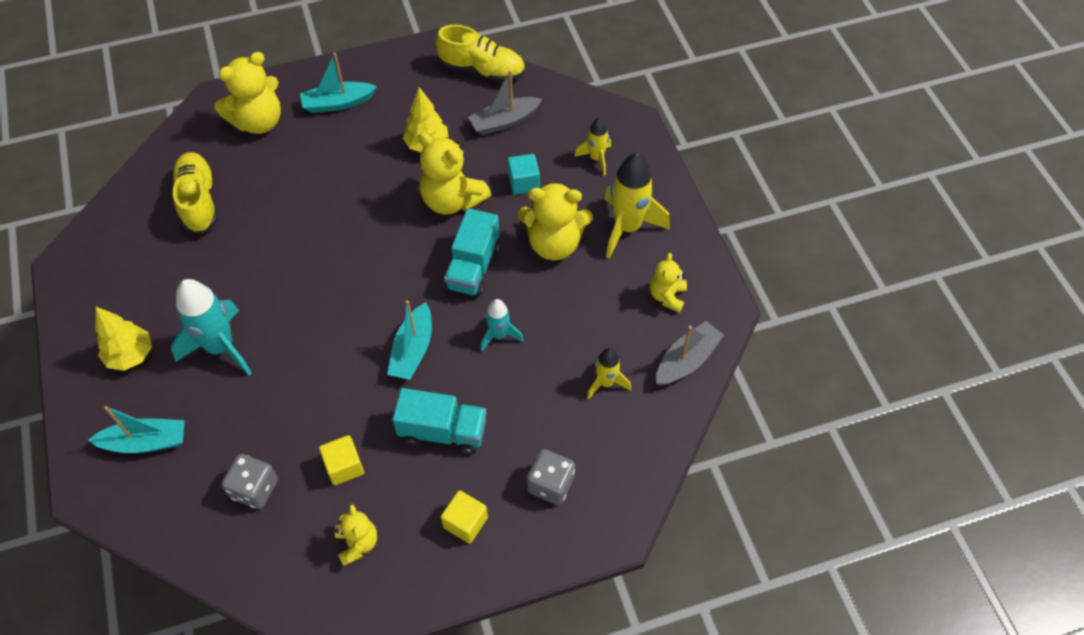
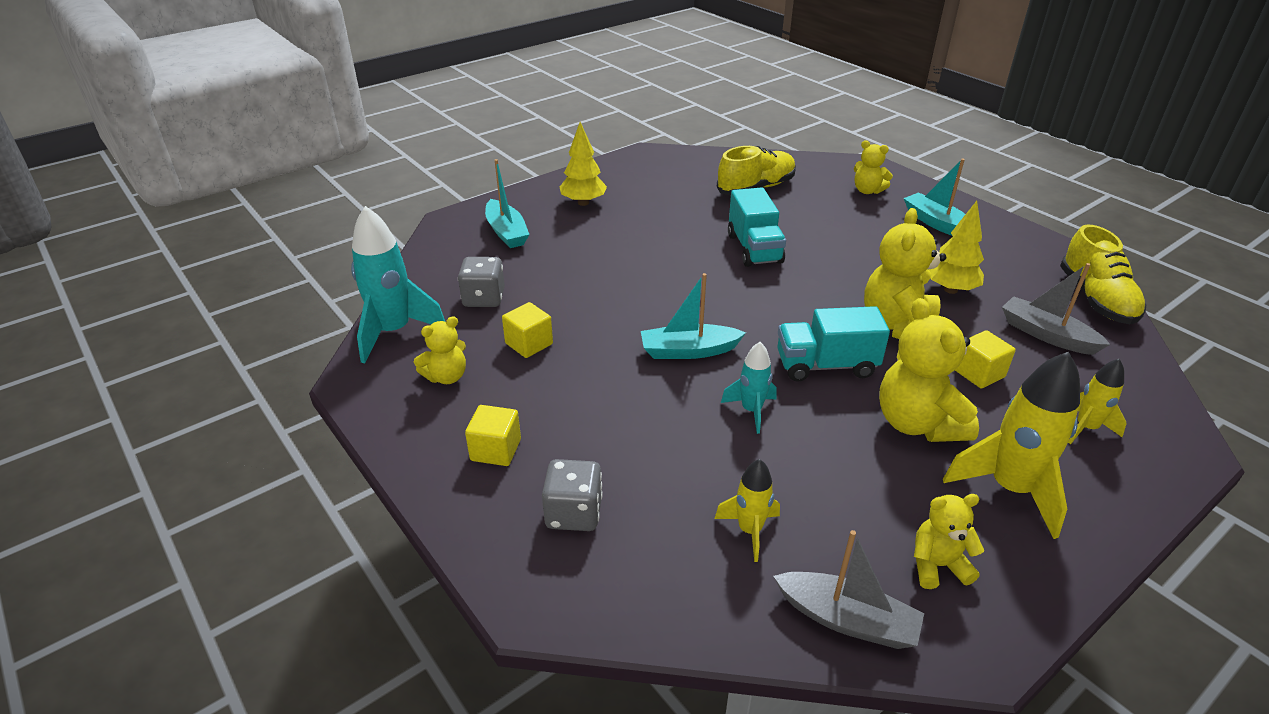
camera: 70 degrees right, 20 degrees down
turquoise rocket [171,279,252,376] -> turquoise rocket moved to [351,206,445,363]
yellow teddy bear [214,52,281,134] -> yellow teddy bear [854,140,893,194], size x0.57
turquoise truck [392,388,487,454] -> turquoise truck moved to [728,188,786,267]
turquoise cube [508,154,540,195] -> yellow cube [955,330,1016,388]

